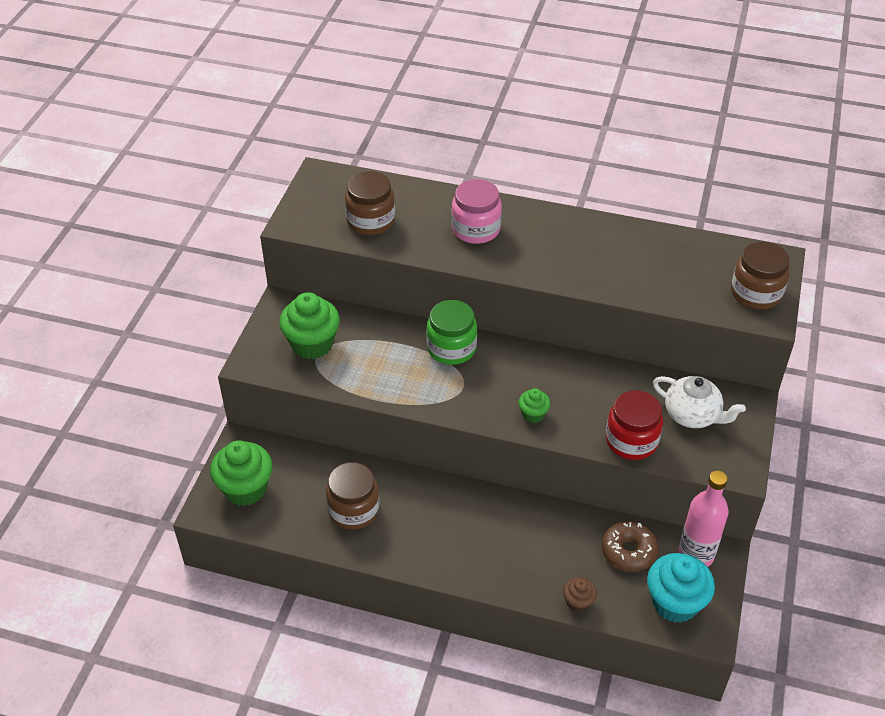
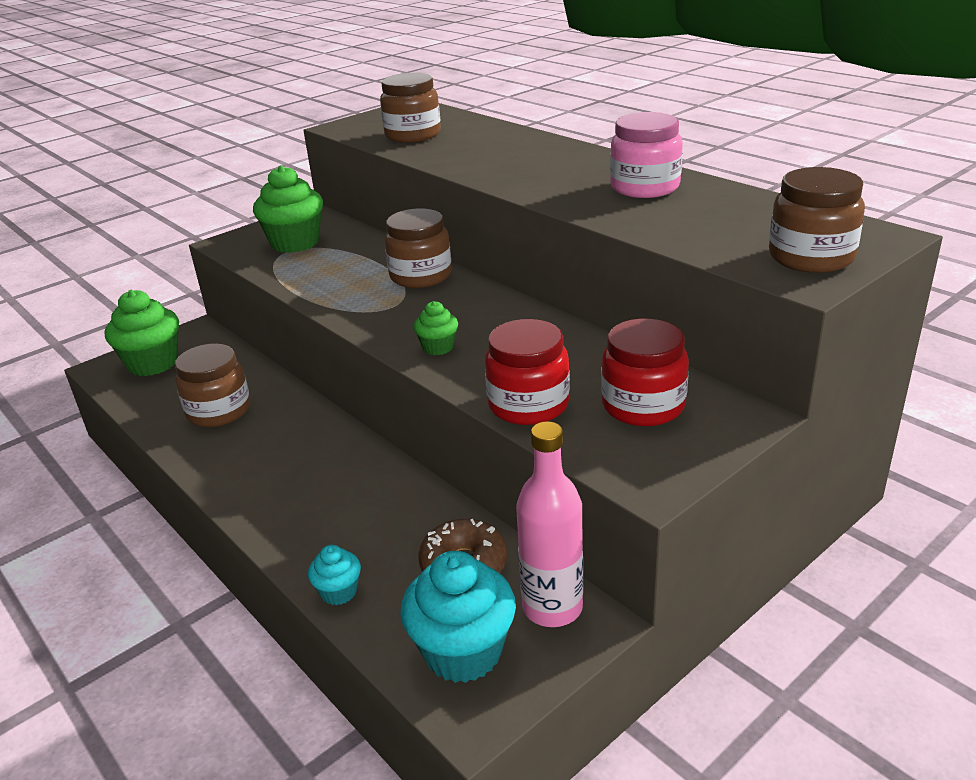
camera: 35 degrees right, 15 degrees down
green jar [426,300,477,365] -> brown jar [384,209,452,288]
pink jar [451,179,502,244] -> pink jar moved to [610,112,683,198]
brown cupcake [563,577,597,612] -> turquoise cupcake [308,545,361,605]
white teapot [653,376,746,428] -> red jar [601,319,689,426]

